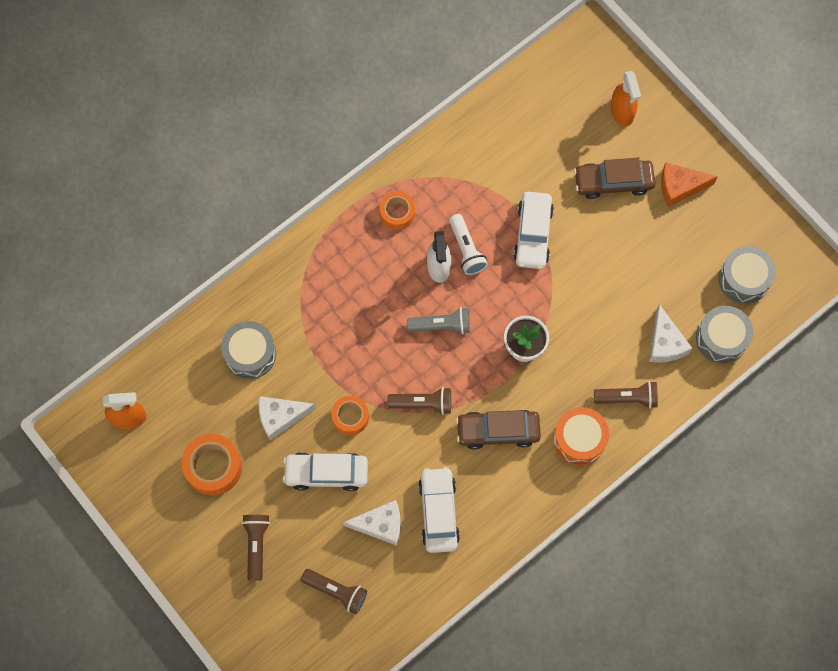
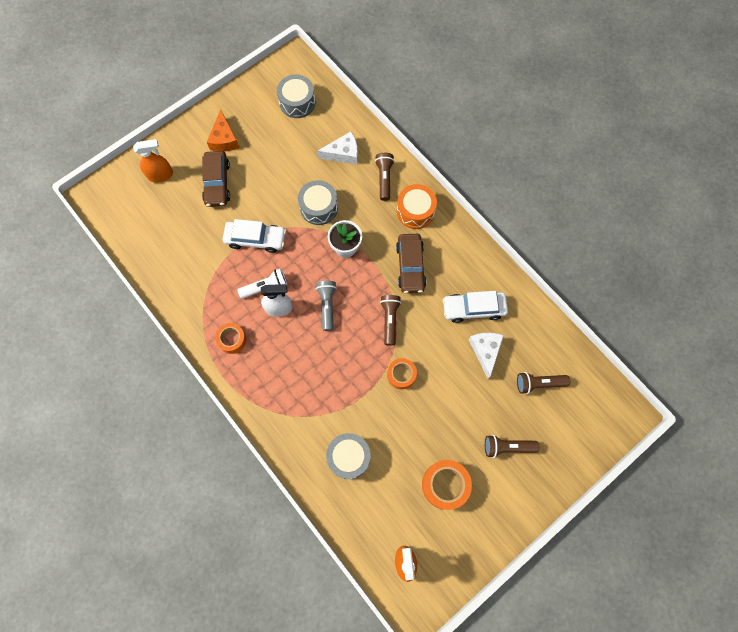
camera: 90 degrees left, 0 degrees up
white cheese [258,396,316,441] -> none
white car [283,452,368,491] -> none
brown flashlight [301,569,367,614] -> brown flashlight turned 120 degrees counterclockwise [517,372,570,394]
grey drum [696,306,753,364] -> grey drum moved to [298,180,338,225]

